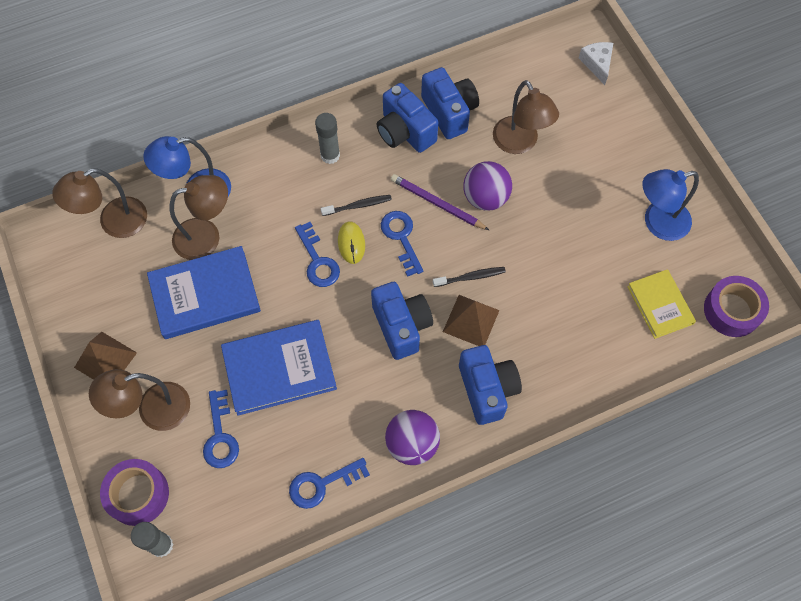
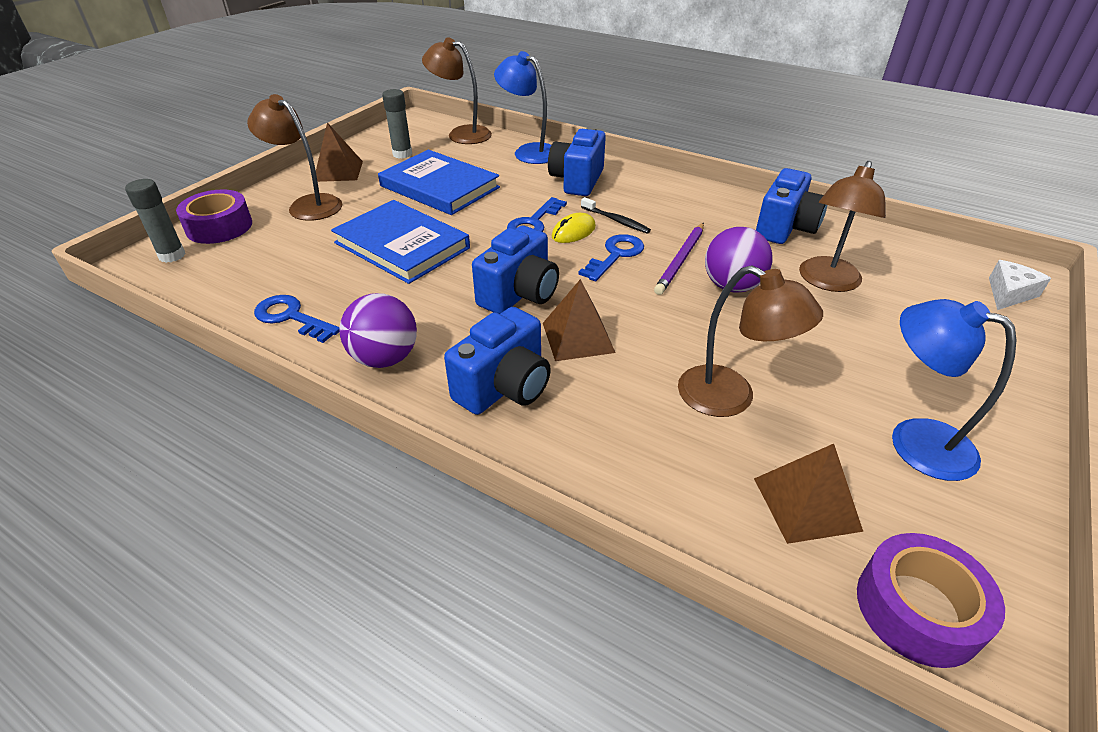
camera: 55 degrees right, 25 degrees down
brown lamp [170,175,228,260] -> brown lamp moved to [678,265,823,417]
blue key [203,390,239,468] -> none
grey glue stick [315,113,340,164] -> grey glue stick moved to [382,89,412,159]
blue camera [377,83,438,153] -> blue camera moved to [548,126,606,196]
purple pencil [391,174,489,230] -> purple pencil turned 150 degrees counterclockwise [654,223,704,295]
black toothbrush [433,267,506,287] -> none
yellow book [627,269,696,339] -> brown pyramid [754,444,863,544]

